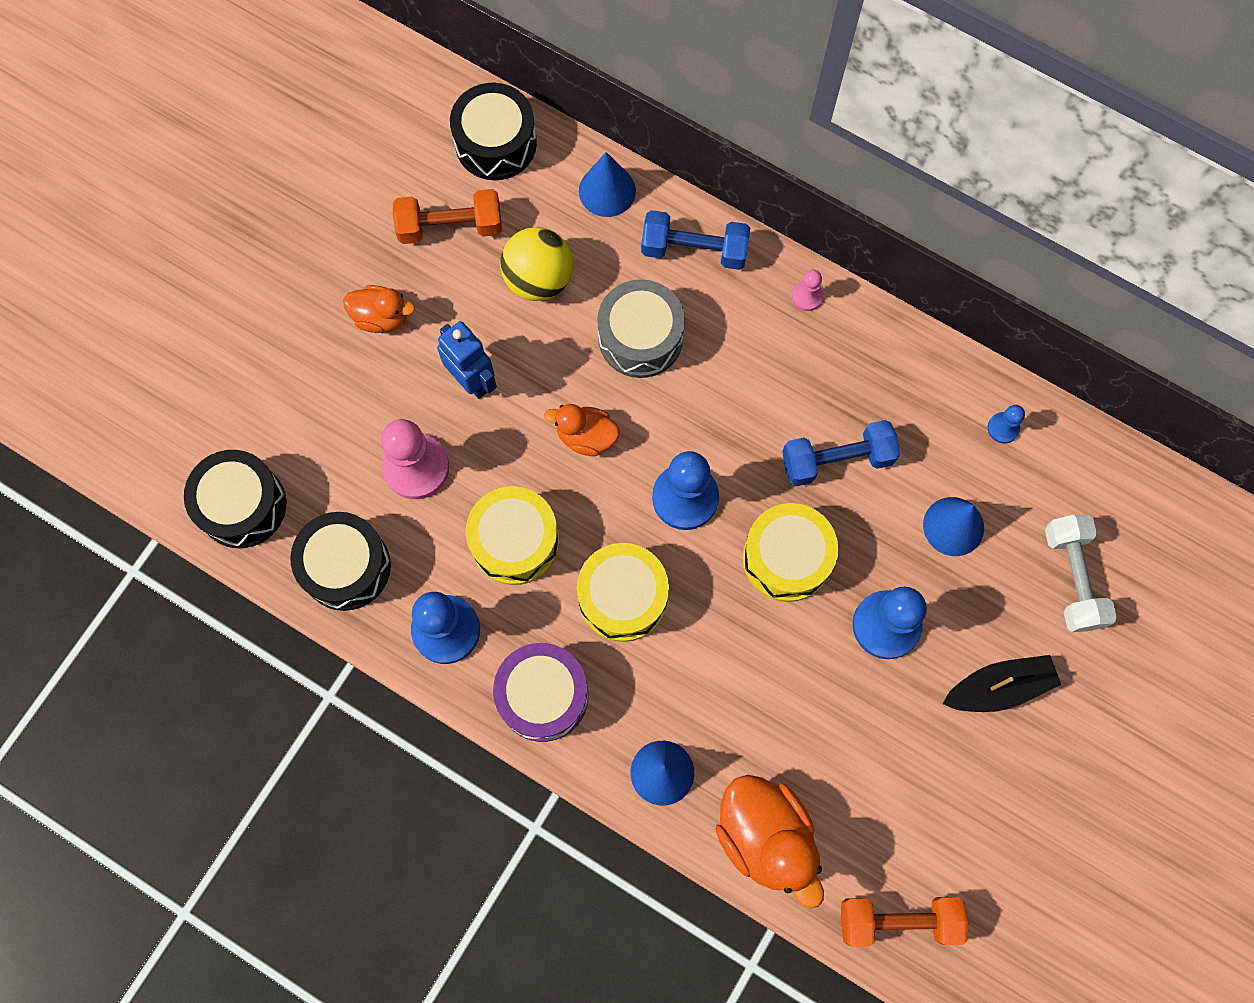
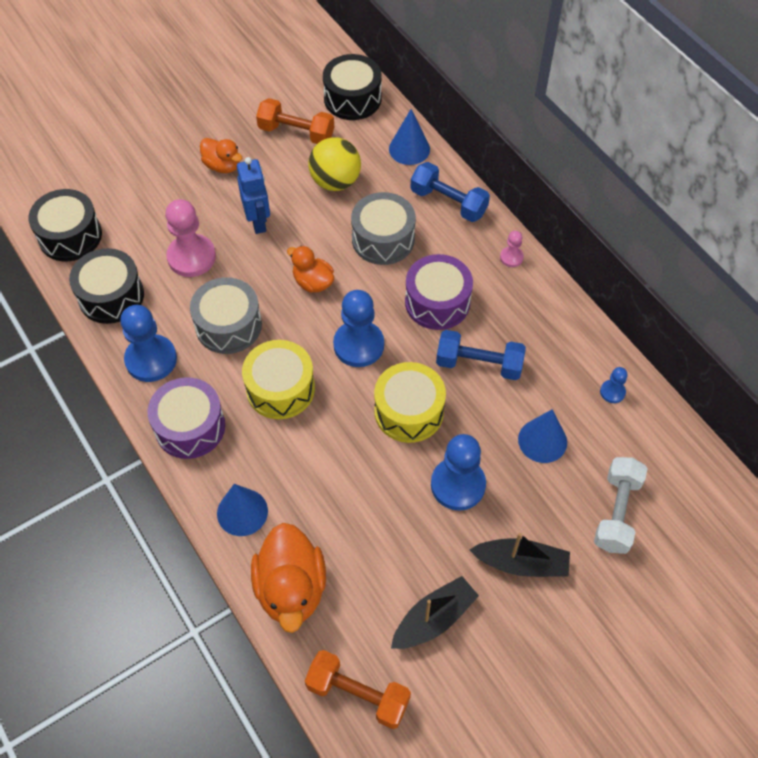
camera: 25 degrees right, 15 degrees down
yellow drum [466,486,559,585] -> grey drum [190,277,262,354]
none -> black boat [391,576,479,649]
none -> purple drum [405,254,473,330]

